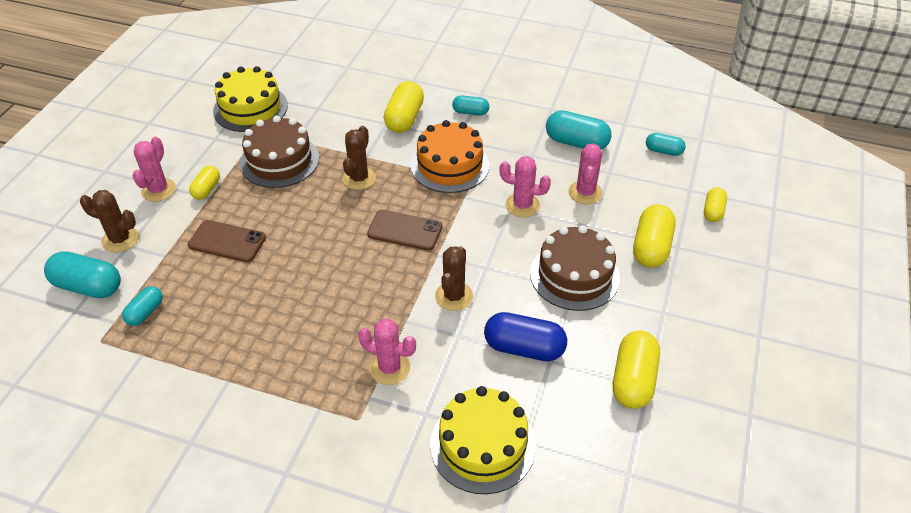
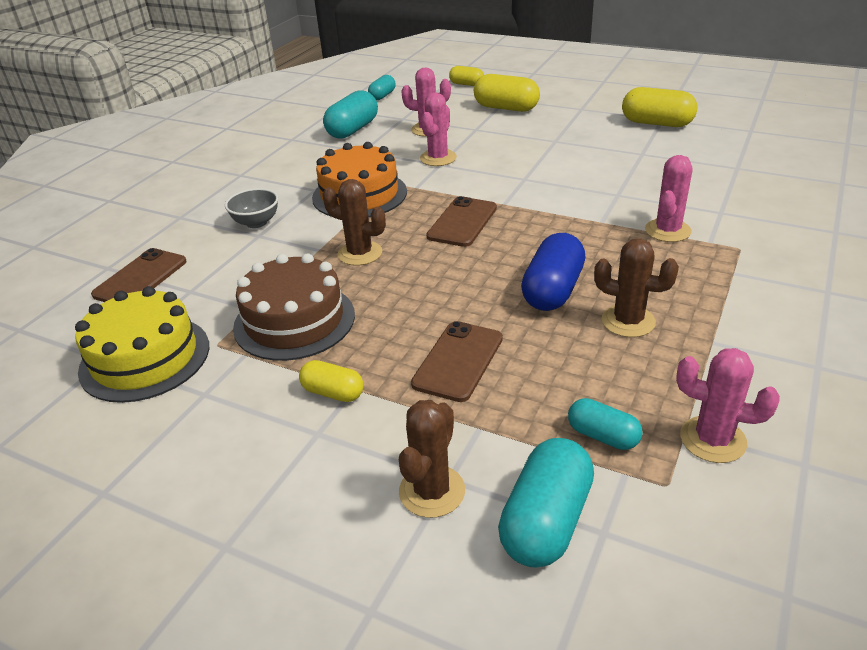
camera: 80 degrees left, 10 degrees down
pink cactus [132,137,176,202] -> pink cactus moved to [676,348,780,463]
yellow capsule [384,81,424,133] -> grey bowl [225,188,278,228]
yellow cake [430,386,536,494] -> none
brown cactus [435,246,473,311] -> brown cactus moved to [594,238,679,337]
turquoise capsule [452,95,489,115] -> none
blue capsule [484,312,567,361] -> blue capsule moved to [521,233,585,311]
brown cake [530,225,620,311] -> none
none -> brown phone [91,248,186,302]

